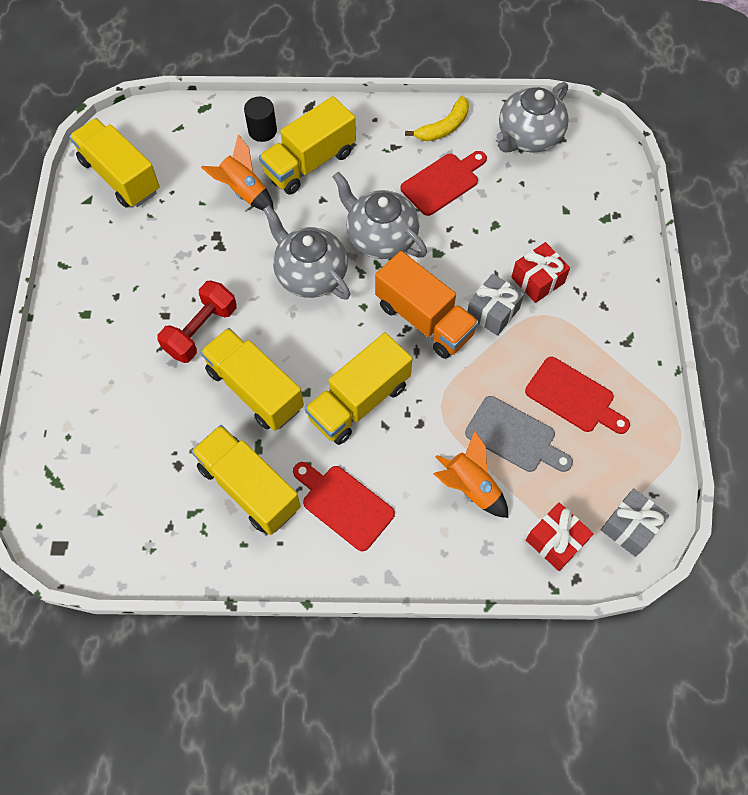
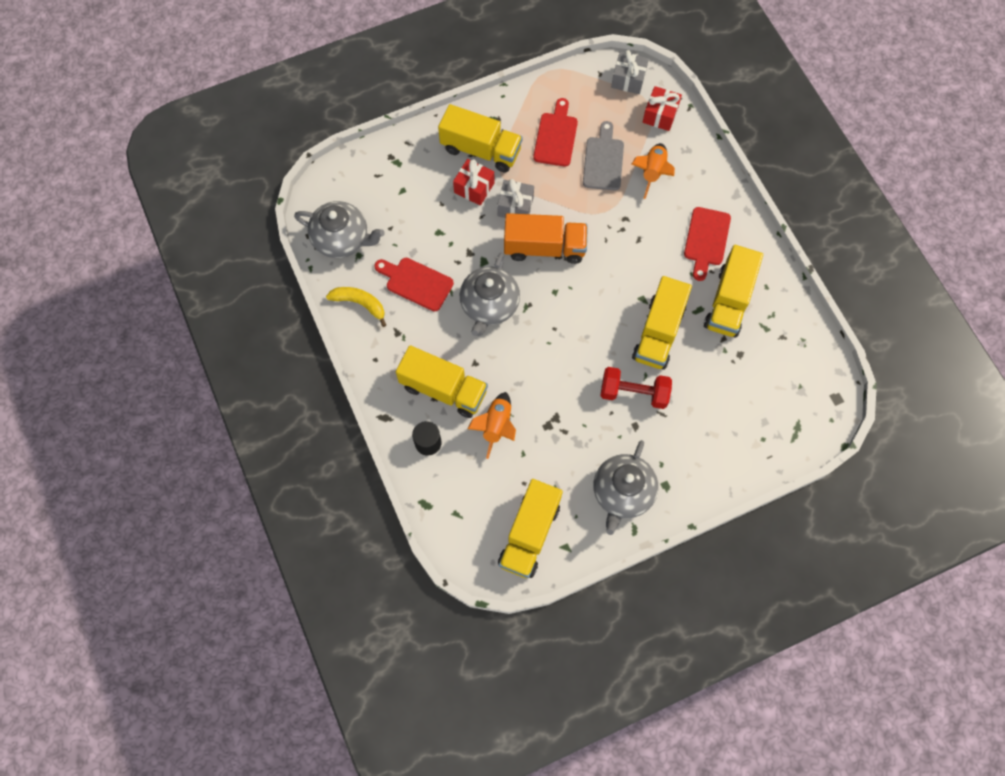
camera: 115 degrees left, 5 degrees up
grey teapot [263,206,350,300] -> grey teapot moved to [594,440,658,535]
yellow truck [305,332,413,445] -> yellow truck moved to [438,104,522,172]
orange truck [375,251,479,359] -> orange truck turned 75 degrees clockwise [504,213,588,264]

